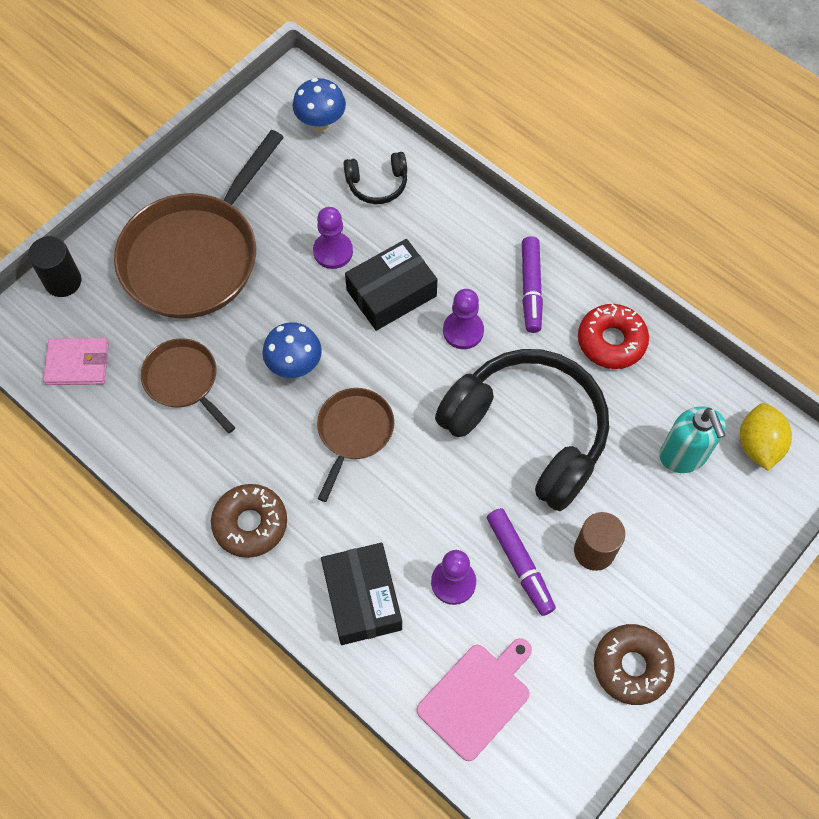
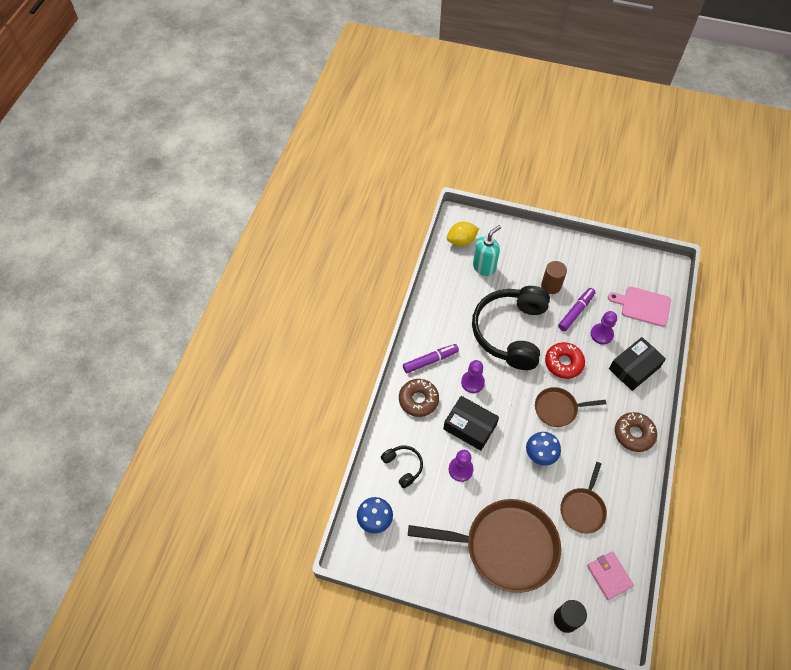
camera: 115 degrees left, 5 degrees down
red donut [578,304,649,369] -> red donut moved to [545,342,585,379]
brown donut [594,624,675,705] -> brown donut moved to [399,379,439,417]

